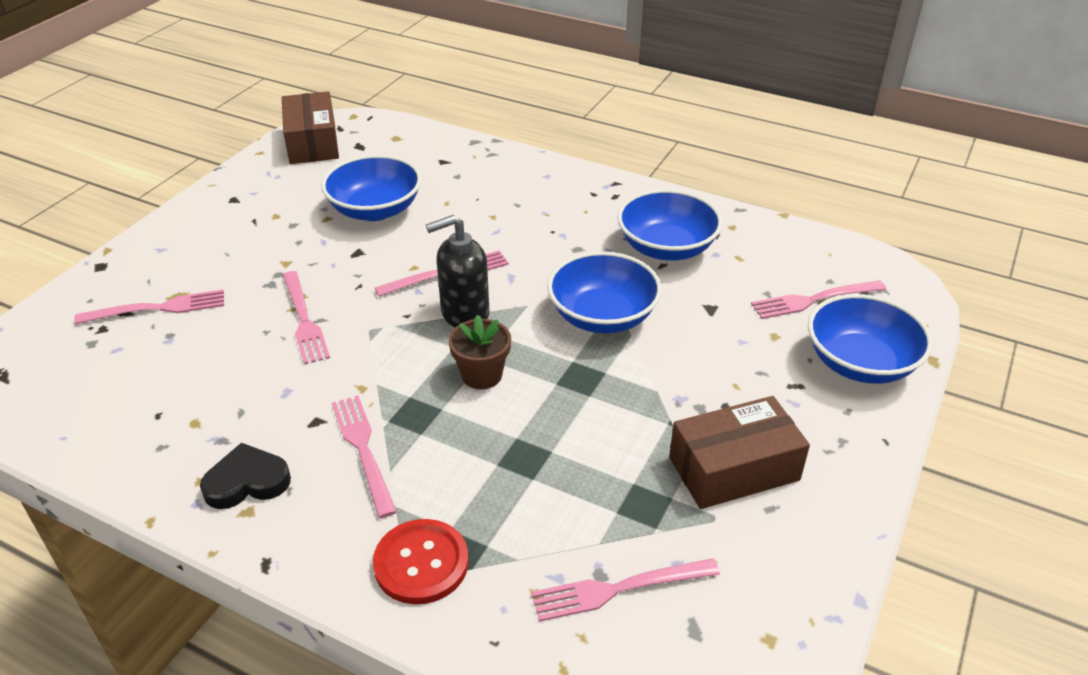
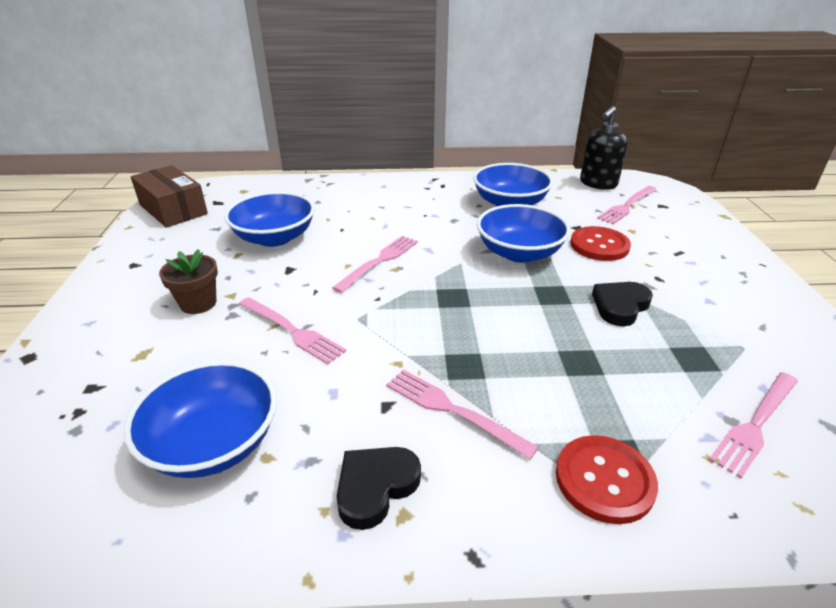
camera: 30 degrees left, 5 degrees down
pink fork [74,289,224,324] -> none
black soap dispenser [426,215,490,327] -> black soap dispenser moved to [580,106,628,190]
brown flower pot [449,315,511,389] -> brown flower pot moved to [159,249,218,314]
brown box [669,396,810,509] -> none
blue bowl [808,294,933,384] -> blue bowl moved to [124,361,277,478]
none -> red button [570,226,631,261]
none -> black heart [592,282,653,326]

